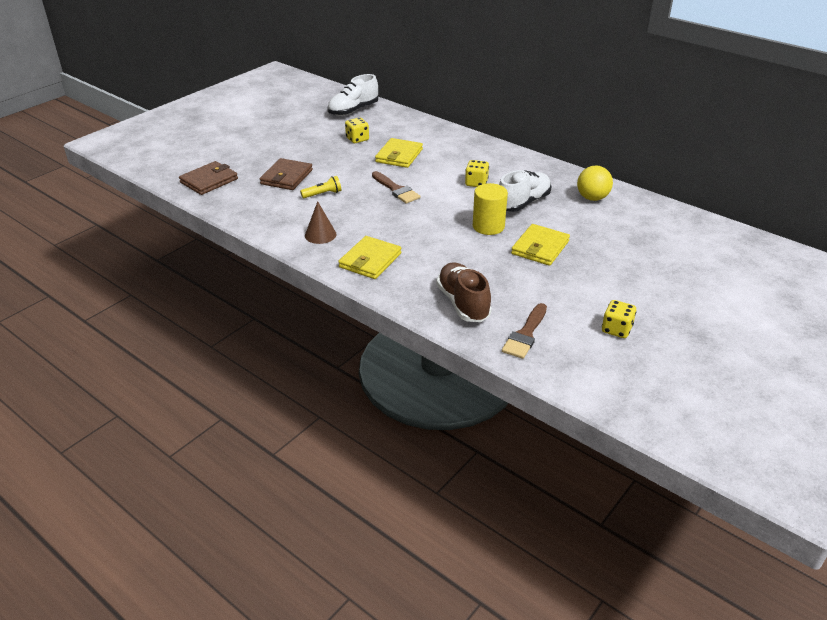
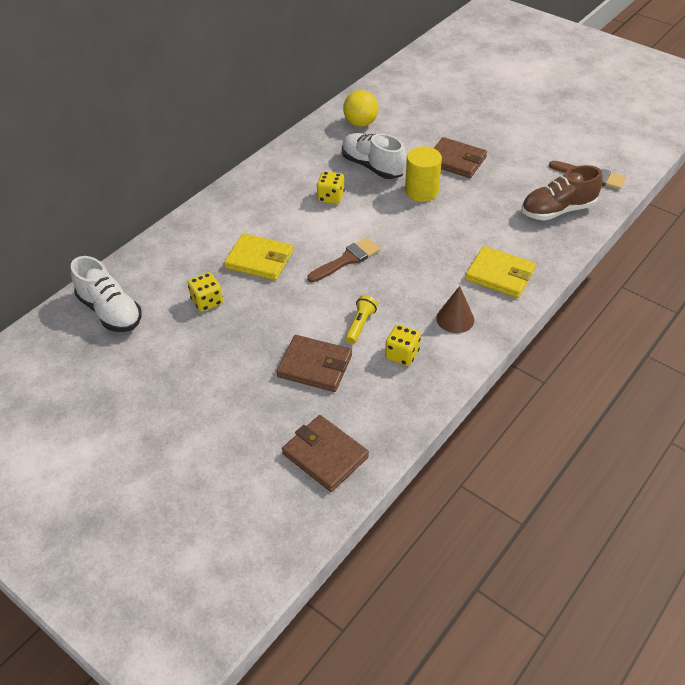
camera: 90 degrees left, 10 degrees up
yellow flashlight [300,176,341,198] -> yellow flashlight turned 45 degrees clockwise [345,295,378,344]
yellow wallet [511,224,570,266] -> brown wallet [434,137,487,178]
yellow dice [602,300,636,338] -> yellow dice moved to [385,324,421,366]

